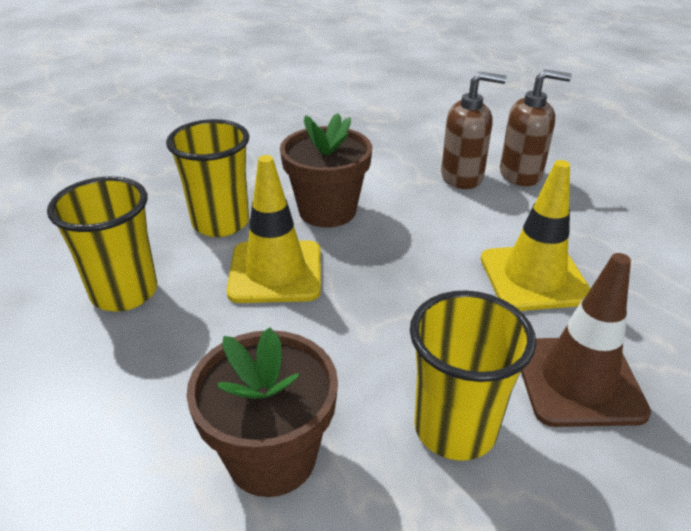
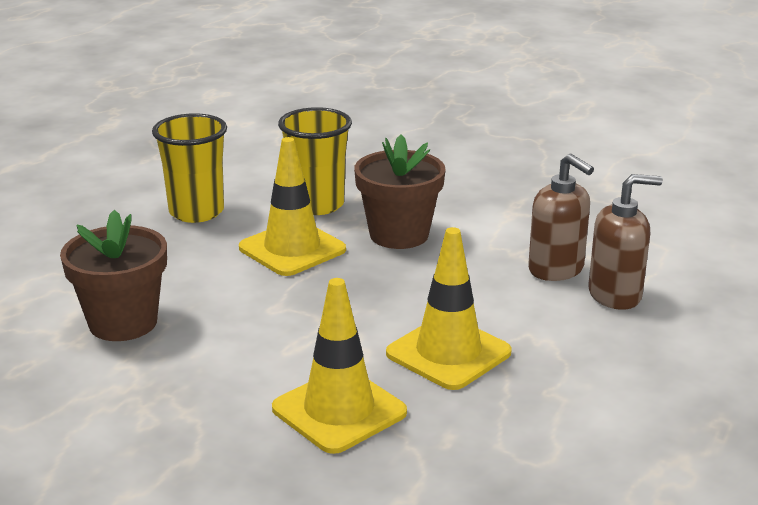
camera: 50 degrees right, 10 degrees down
yellow cup [410,290,536,461] -> none
brown soap dispenser [500,69,572,186] -> brown soap dispenser turned 60 degrees counterclockwise [588,174,663,310]
brown traffic cone [521,253,651,427] -> yellow traffic cone [272,278,407,454]

